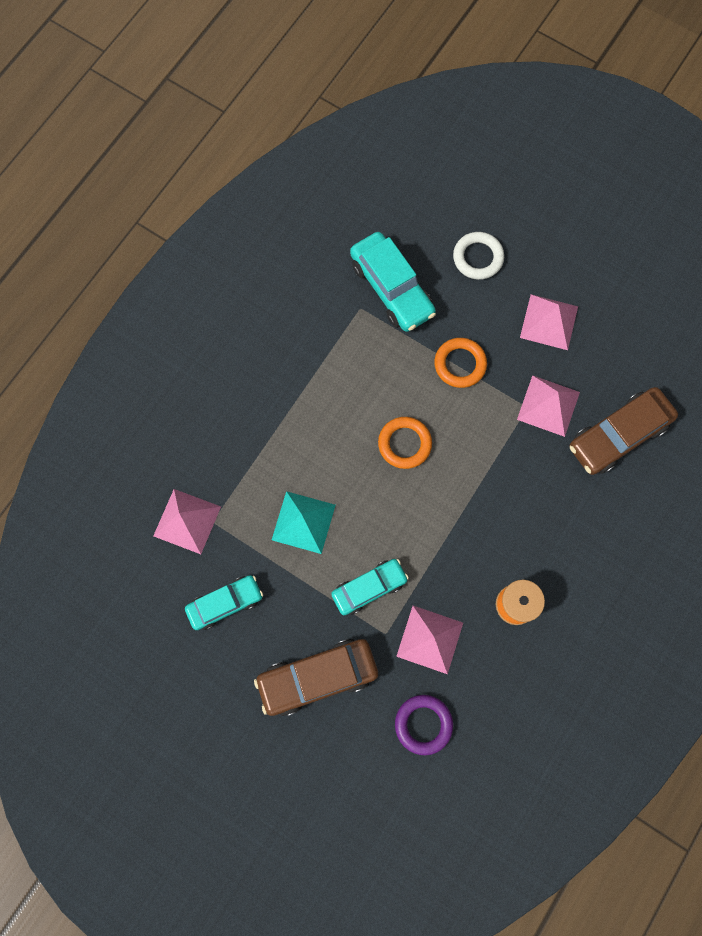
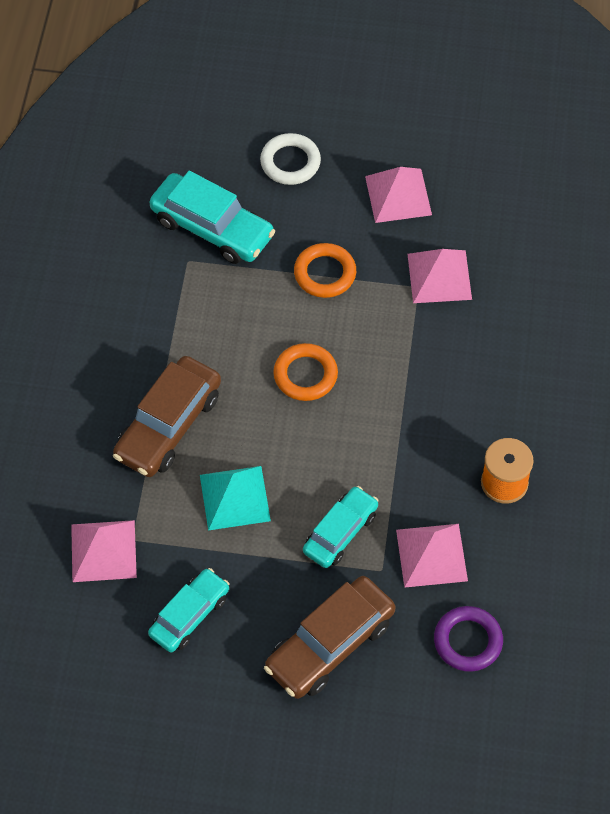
camera: 25 degrees left, 15 degrees down
brown car [570,387,678,475] -> brown car moved to [113,356,221,477]

